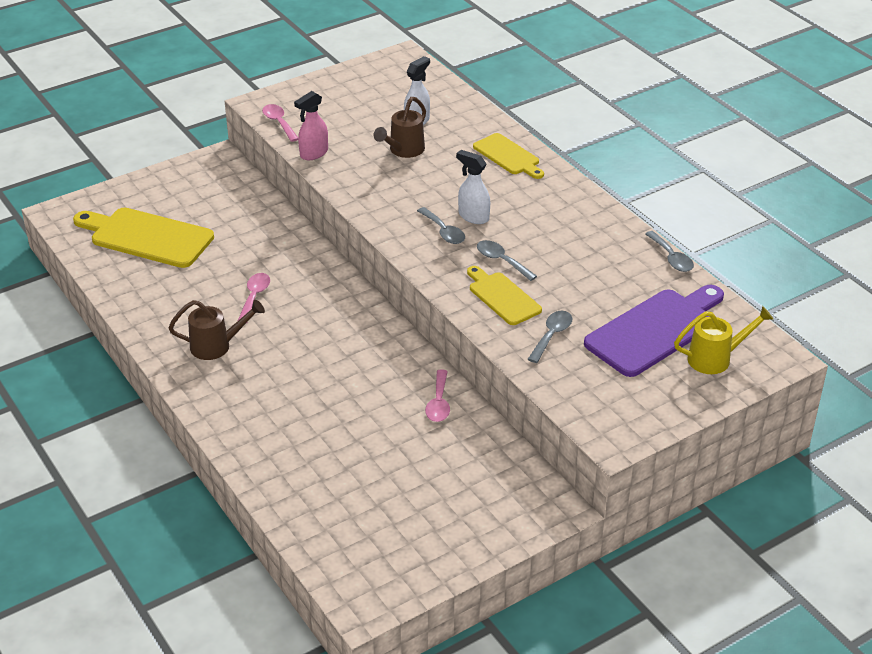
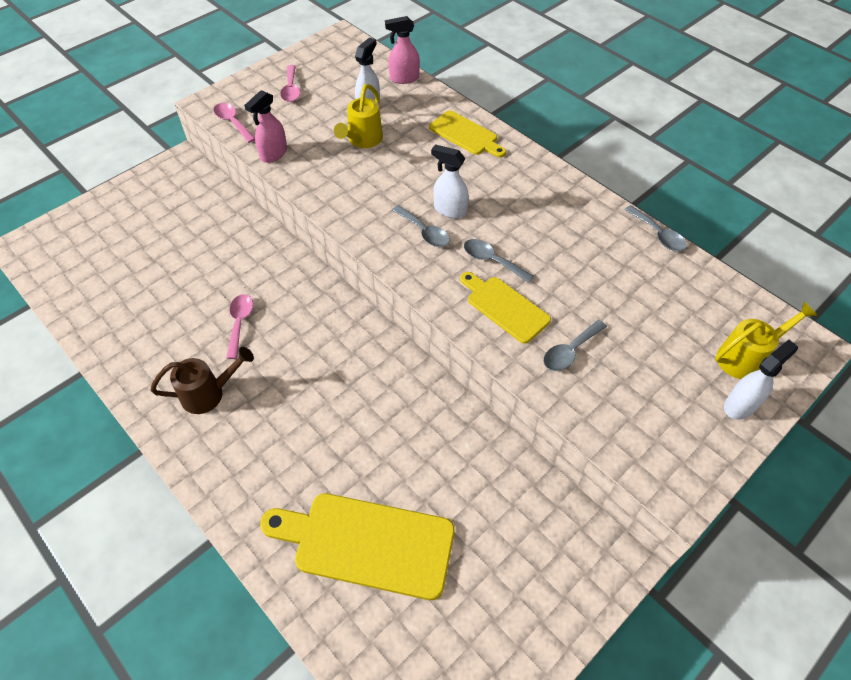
camera: 10 degrees left, 15 degrees up
yellow cutting board [73,207,214,268] -> yellow cutting board moved to [260,493,455,600]
brown watering can [374,97,426,158] -> yellow watering can [334,84,383,148]
pink spoon [425,369,450,422] -> pink spoon moved to [280,65,300,102]
grey spoon [528,311,572,363] -> grey spoon turned 150 degrees counterclockwise [543,320,607,371]
purple cutting board [584,285,724,377] -> none
none -> pink spray bottle [385,16,420,84]
none -> white spray bottle [724,340,798,419]

